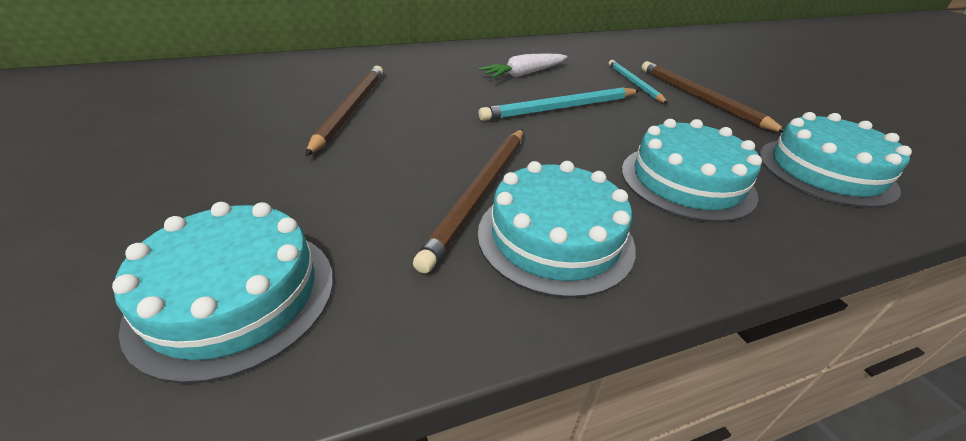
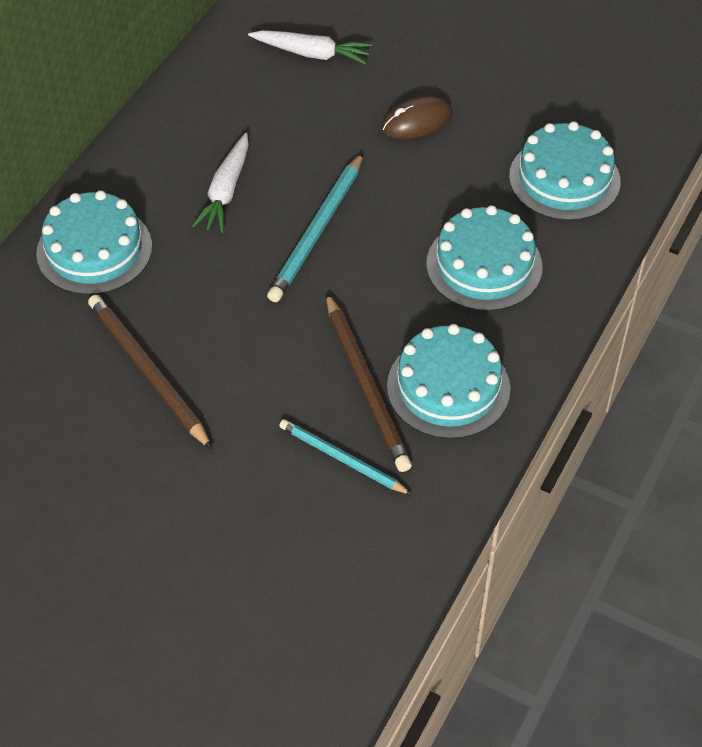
camera: 40 degrees left, 15 degrees up
turquoise cake [112,202,333,384] -> turquoise cake moved to [36,190,152,295]
turquoise pencil [609,60,668,104] -> turquoise pencil moved to [279,419,412,495]
brown pencil [641,61,784,132] -> brown mouse [382,96,452,139]
none -> white carrot [248,30,372,64]

